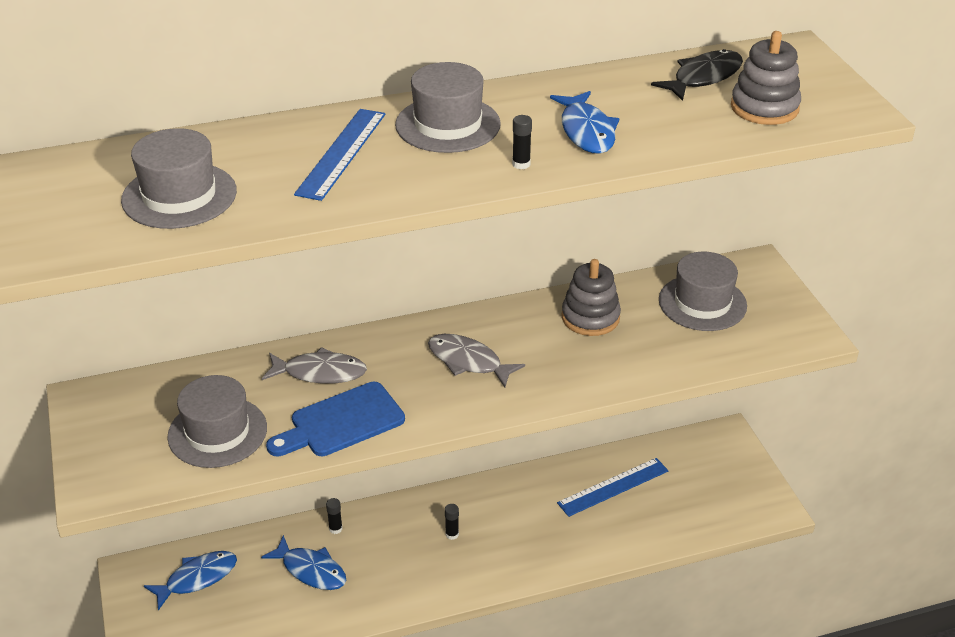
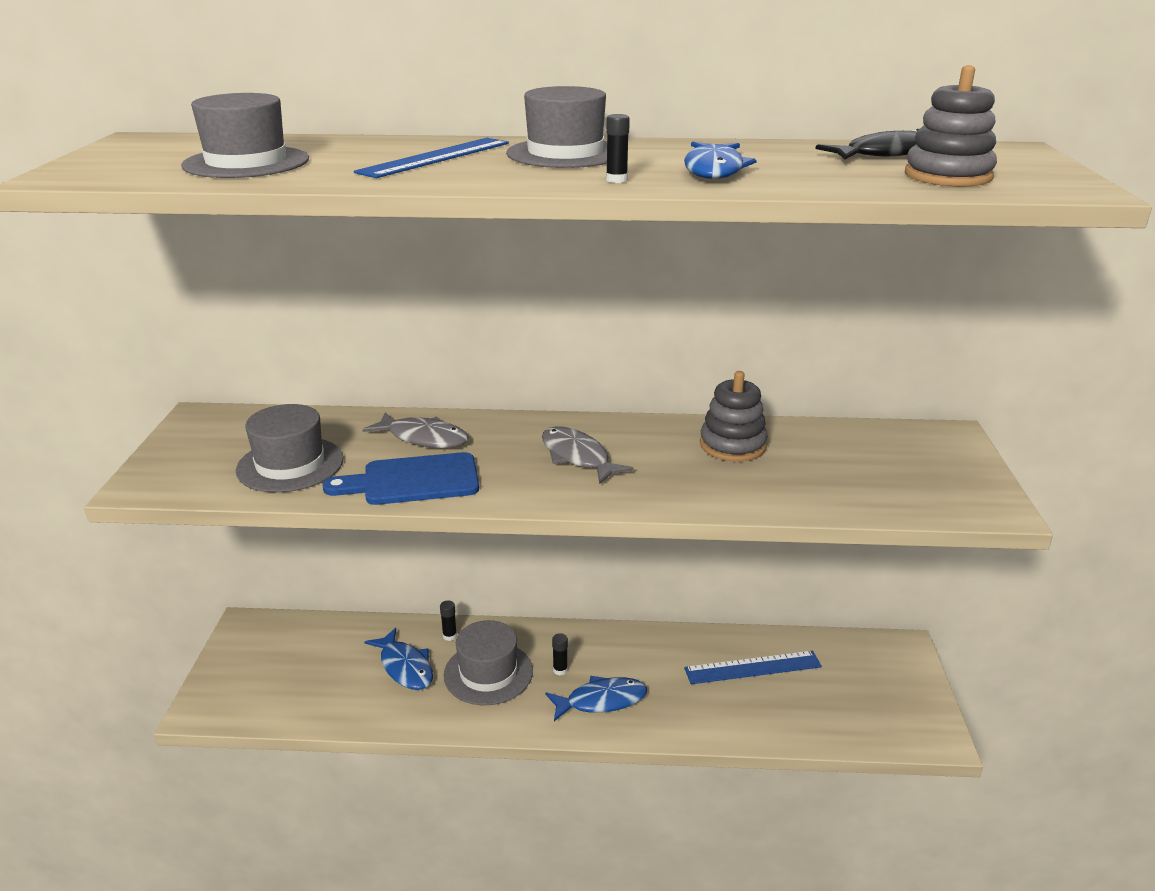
camera: 20 degrees right, 10 degrees down
blue fish [144,551,237,611] -> blue fish moved to [545,676,647,721]
grey hat [659,252,747,331] -> grey hat moved to [444,620,533,705]

